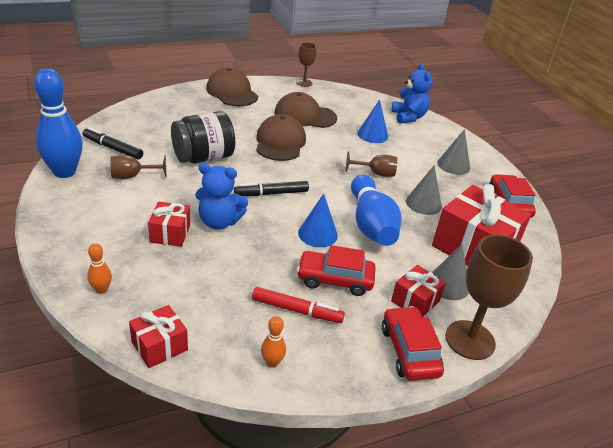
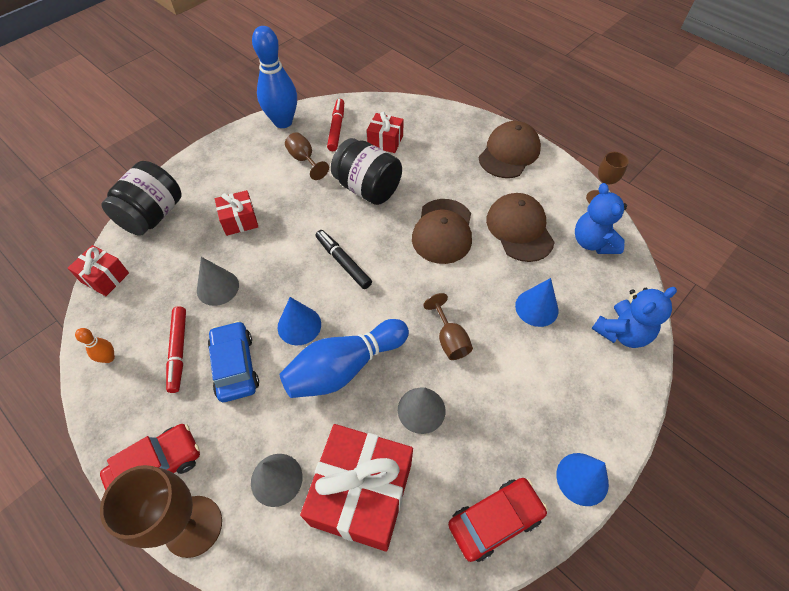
camera: 70 degrees right, 20 degrees up
black marker [83,127,143,159] -> red marker [327,99,344,151]
orange bowling pin [87,243,112,294] -> black jar [101,161,182,236]
blue teddy bear [195,163,248,230] -> blue teddy bear moved to [575,183,627,254]
brown cap [256,114,306,161] -> brown cap turned 120 degrees clockwise [412,199,472,264]
red car [297,245,376,296] -> blue car [208,321,259,402]
red gift [391,265,446,317] -> red gift moved to [367,112,404,153]
grey cone [437,129,470,175] -> grey cone moved to [197,257,239,306]
none -> blue cone [556,453,609,506]

